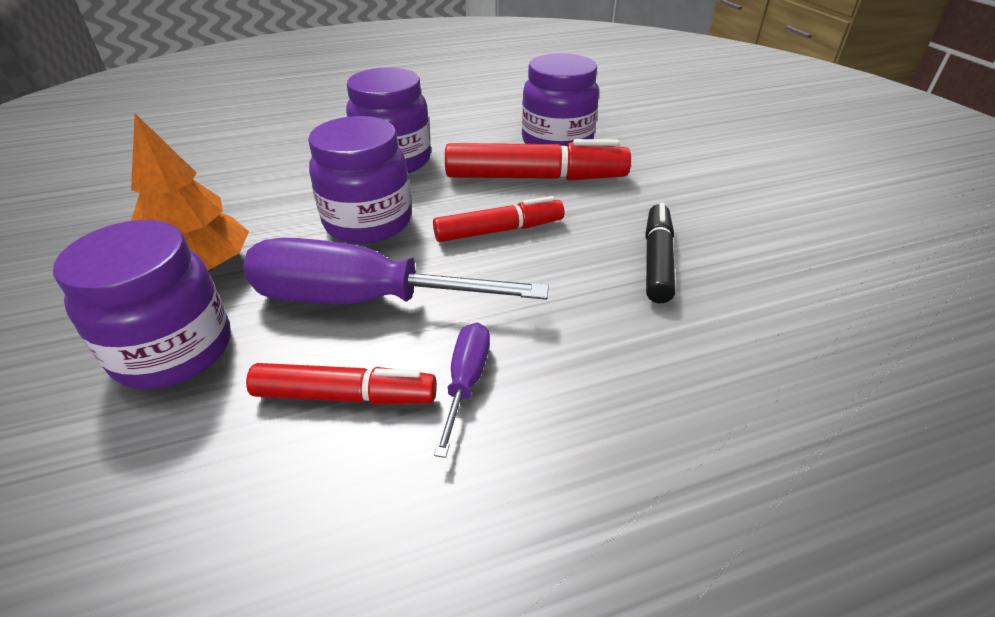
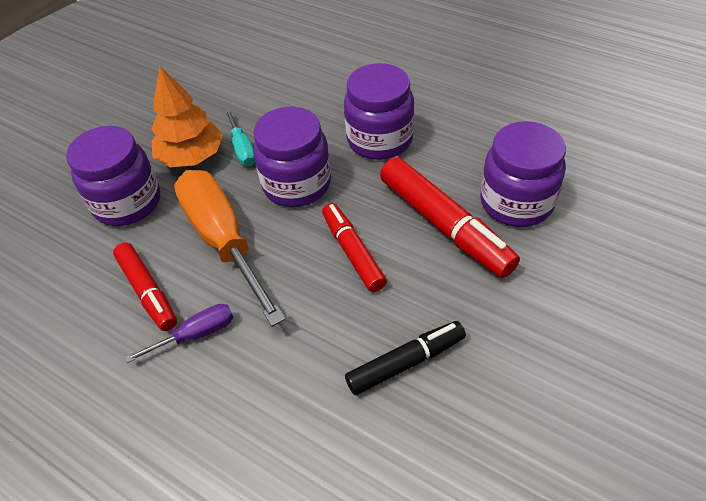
camera: 55 degrees right, 10 degrees up
purple screwdriver [243,237,549,304] -> orange screwdriver [174,170,286,327]
red marker [433,196,564,242] -> red marker turned 150 degrees counterclockwise [322,203,387,292]
none -> turquoise screwdriver [225,109,255,166]

